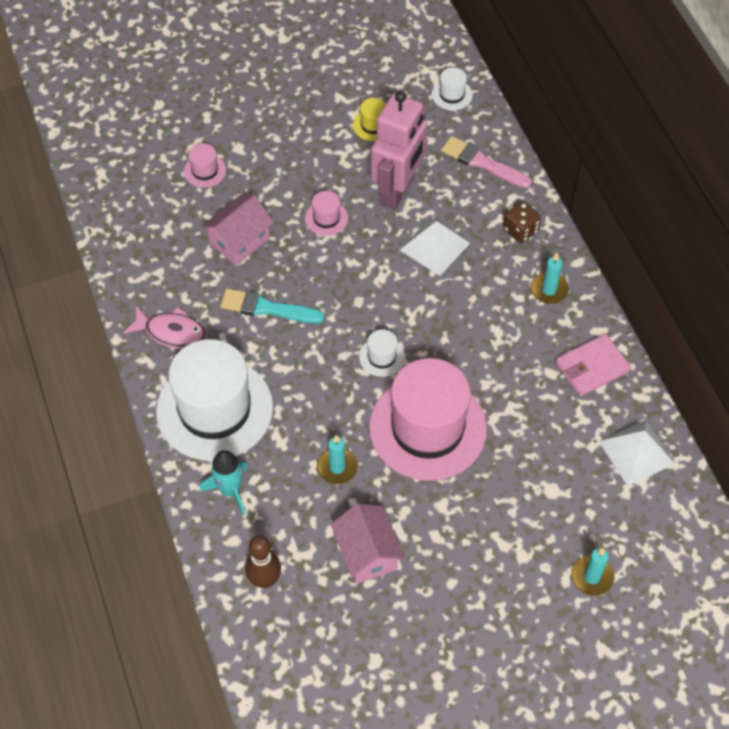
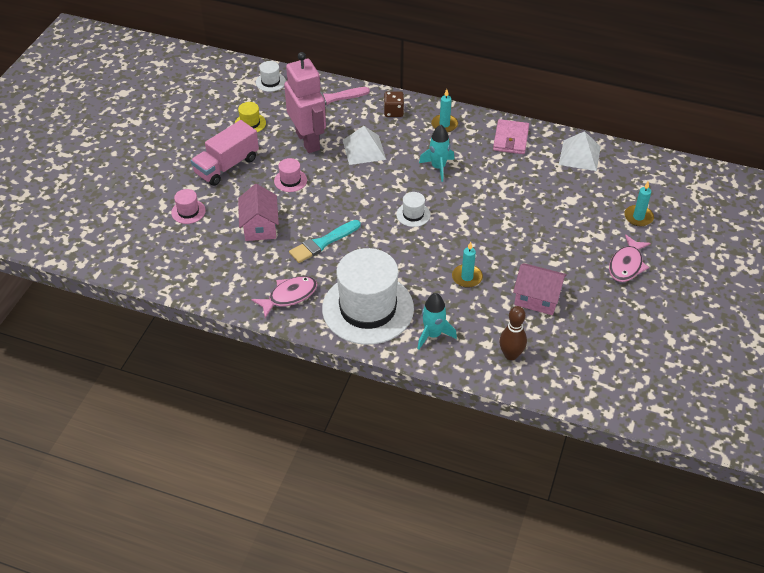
camera: 50 degrees left, 10 degrees down
pink hat [369,358,487,481] -> none
none -> pink truck [191,120,259,186]
none -> turquoise rocket [419,125,455,182]
none -> pink fish [609,234,651,282]

